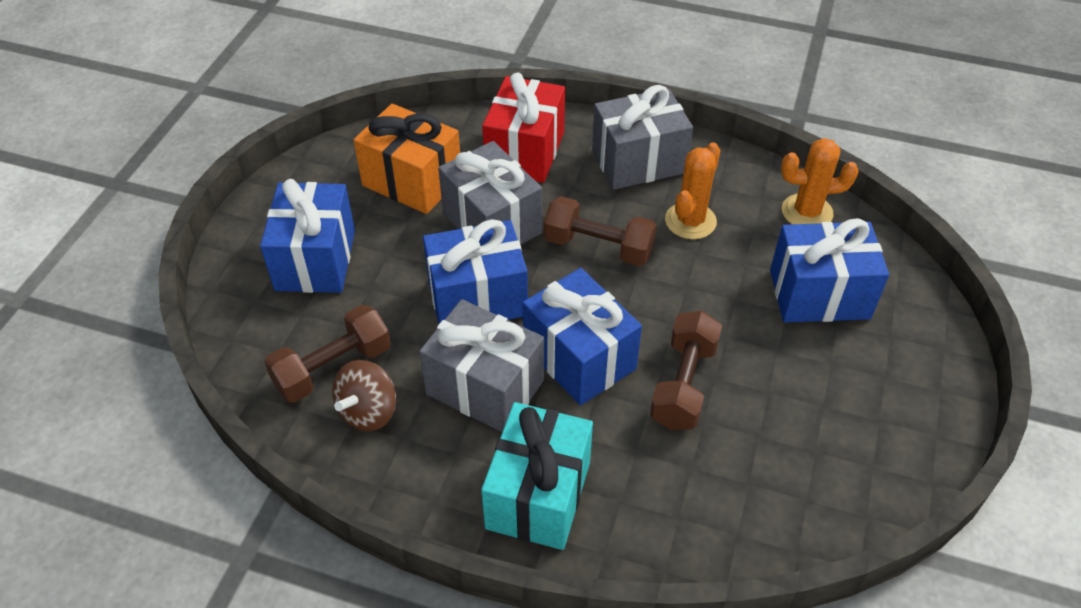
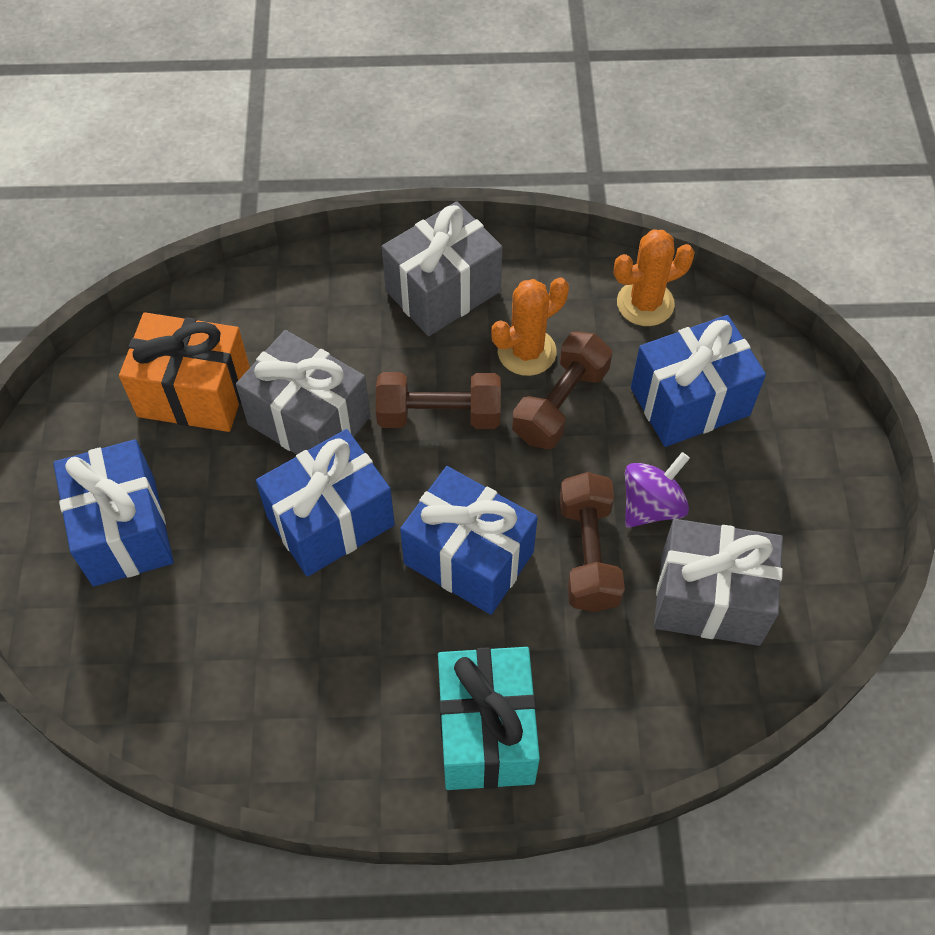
camera: 20 degrees left, 10 degrees up
brown dumbbell [264,305,391,403] -> brown dumbbell moved to [512,331,612,449]
brown spinning top [332,360,396,431] -> none
grey gift [419,299,544,432] -> grey gift moved to [654,519,783,646]
red gift [482,73,565,183] -> none
orange cactus [665,143,720,239] -> orange cactus turned 45 degrees clockwise [492,277,569,376]
none -> purple spinning top [625,452,690,528]

